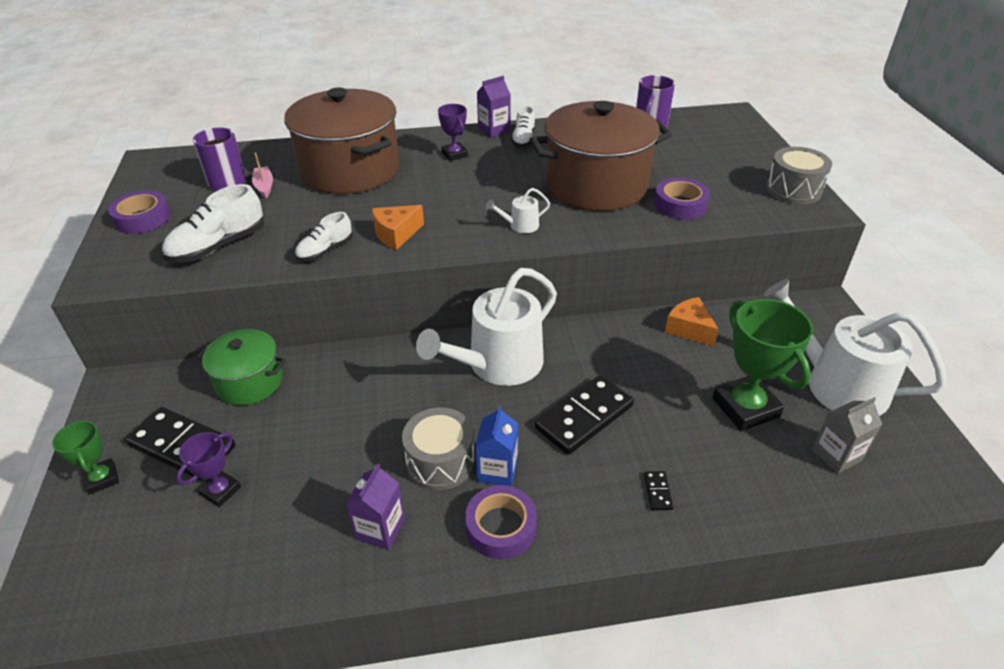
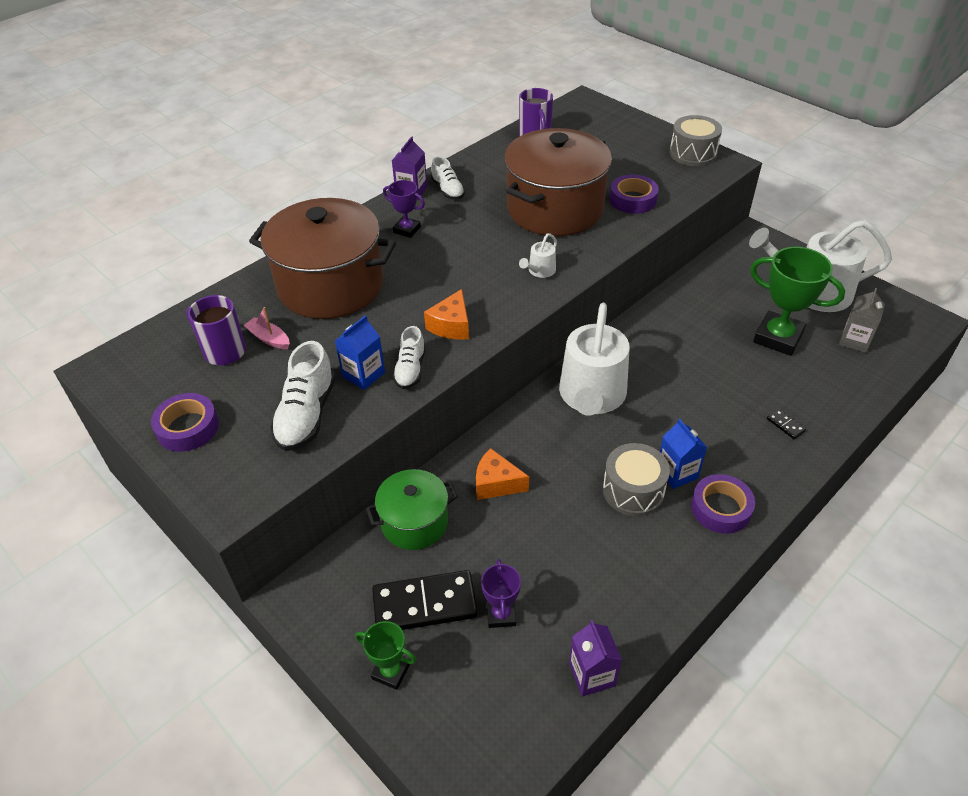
camera: 35 degrees left, 5 degrees up
purple carton [346,463,405,550] -> purple carton moved to [569,620,622,697]
black domino [535,375,634,455] -> none
orange cheese [665,297,719,346] -> orange cheese moved to [476,448,529,500]
none -> blue carton [335,315,385,390]

